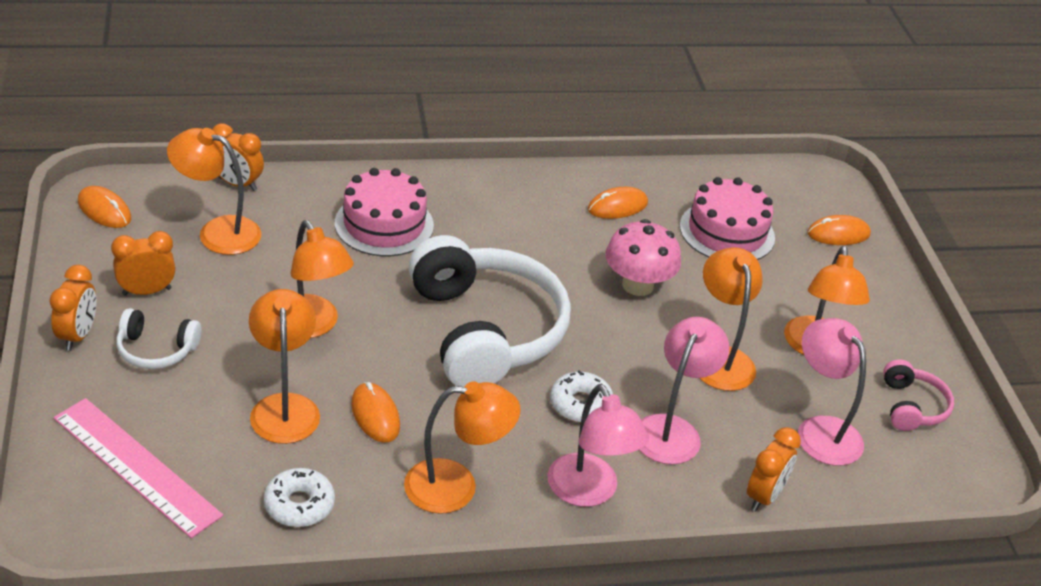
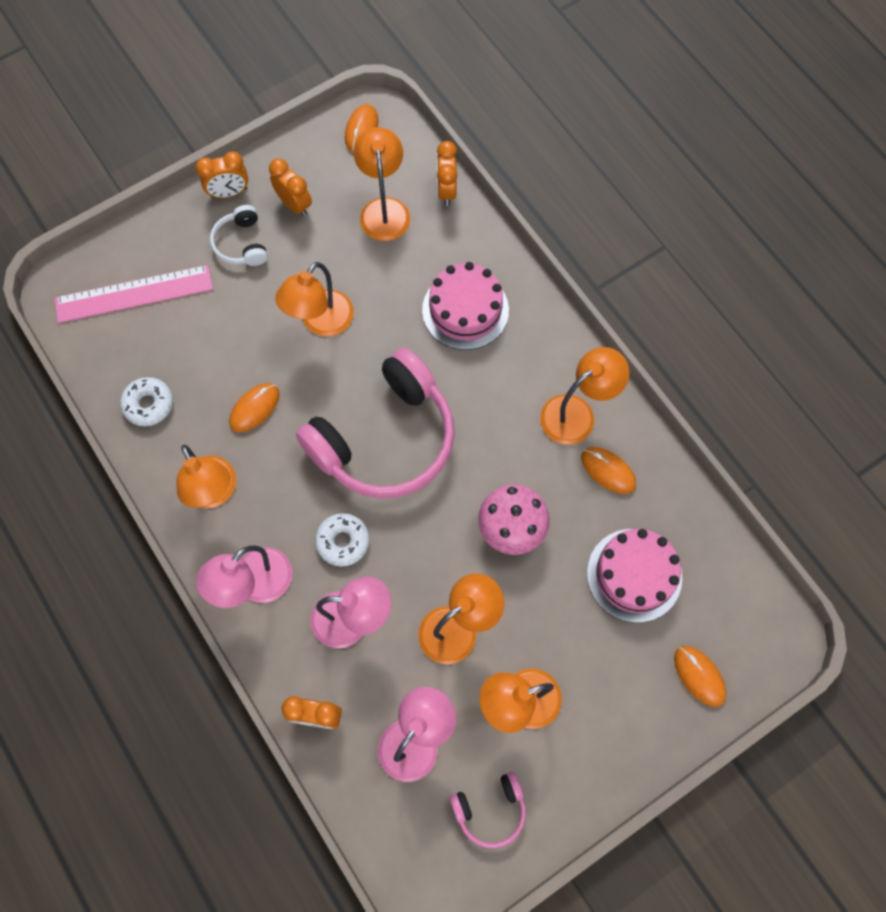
camera: 70 degrees right, 30 degrees up
pink ruler [53,398,223,538] -> pink ruler turned 60 degrees clockwise [55,265,213,323]
orange lamp [249,289,320,444] -> orange lamp moved to [540,347,630,445]
white headphones [408,235,571,387] -> pink headphones [296,348,455,499]

